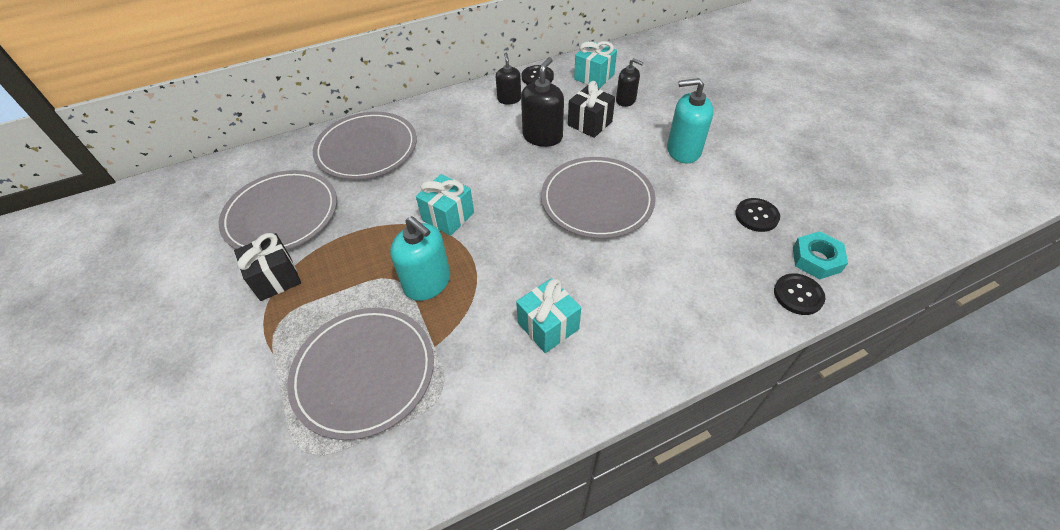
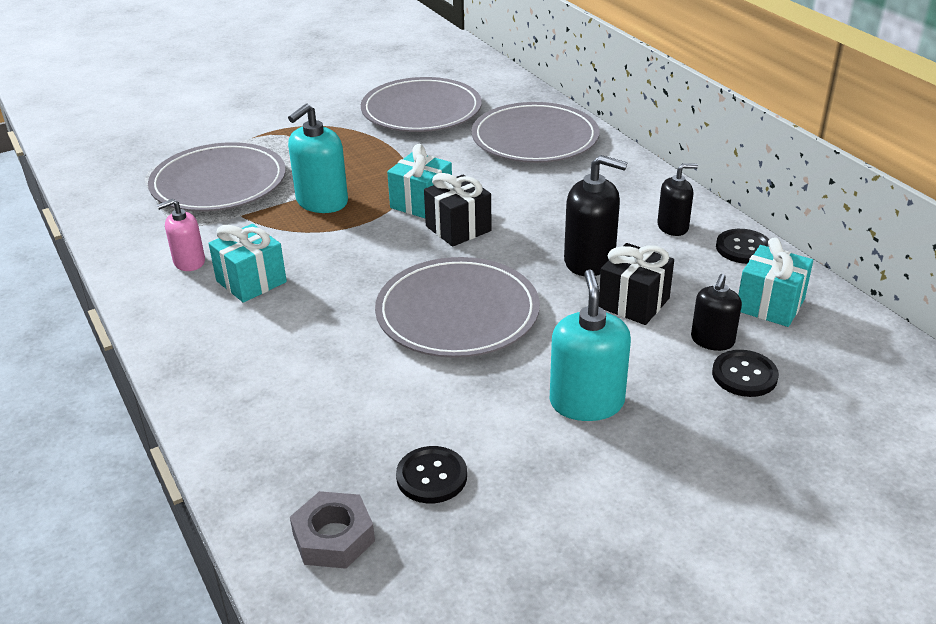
camera: 85 degrees right, 15 degrees down
black gift [234,233,301,301] -> black gift moved to [424,173,491,247]
black button [774,273,825,315] -> black button moved to [712,350,779,397]
turquoise nut [793,231,848,279] -> grey nut [290,491,375,569]
none -> pink soap dispenser [157,199,205,271]

